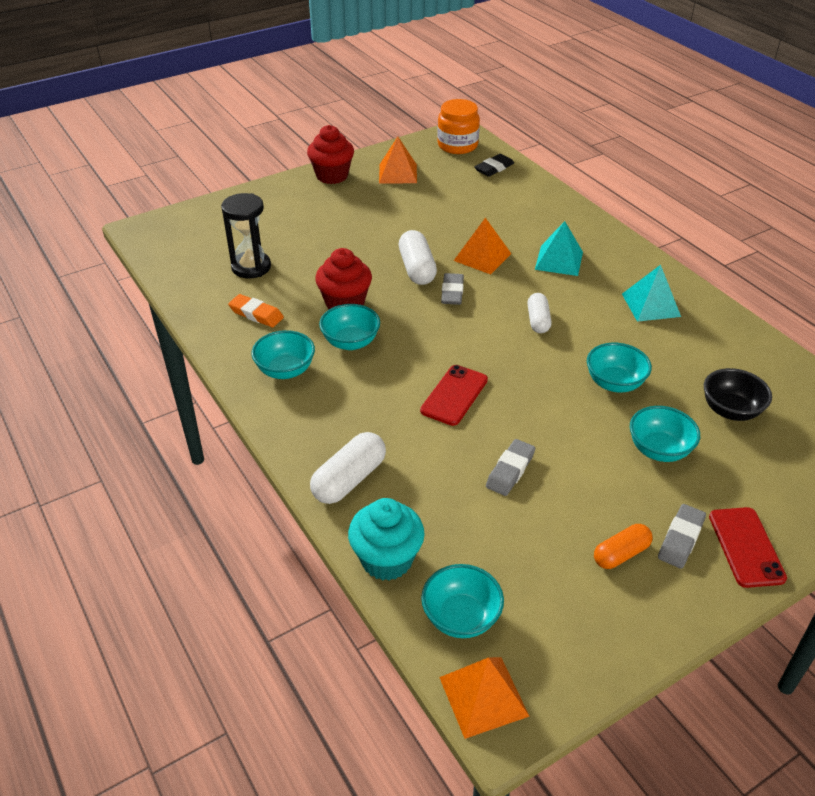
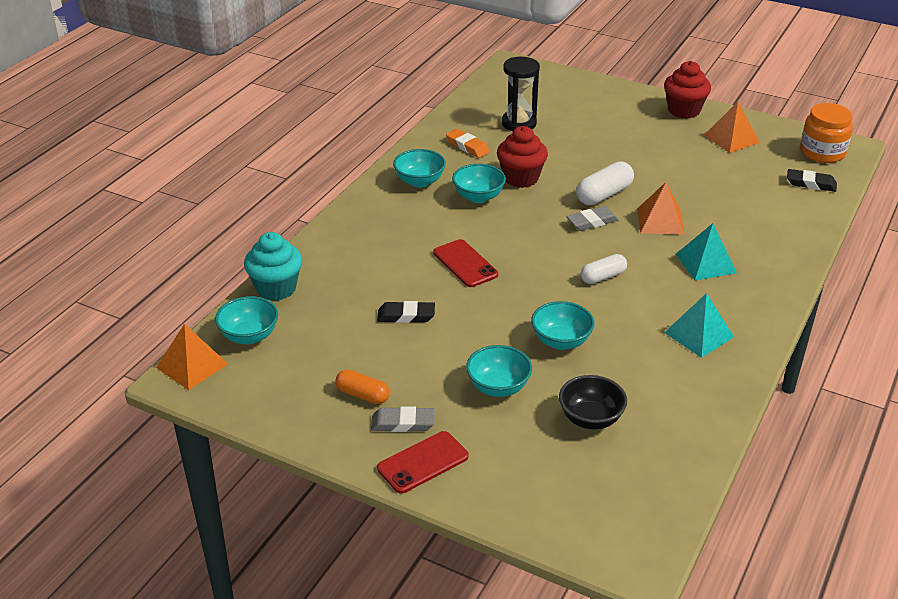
camera: 60 degrees right, 5 degrees down
orange eraser [228,294,284,327] -> orange eraser turned 45 degrees counterclockwise [446,129,490,158]
white capsule [310,432,386,504] -> none
red phone [420,365,488,426] -> red phone turned 60 degrees clockwise [433,239,498,287]
grey eraser [486,439,535,496] -> black eraser [377,301,435,323]

